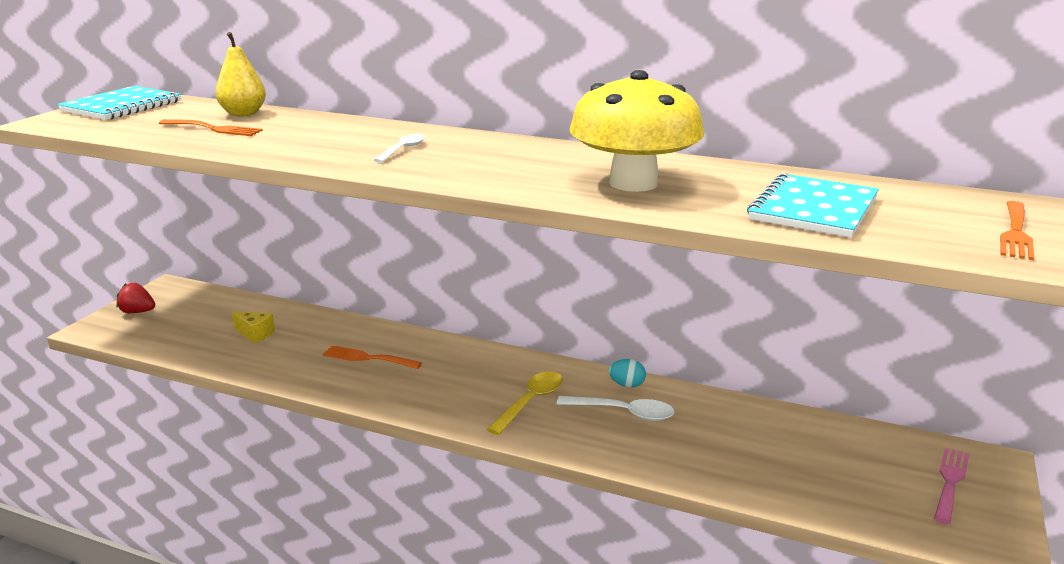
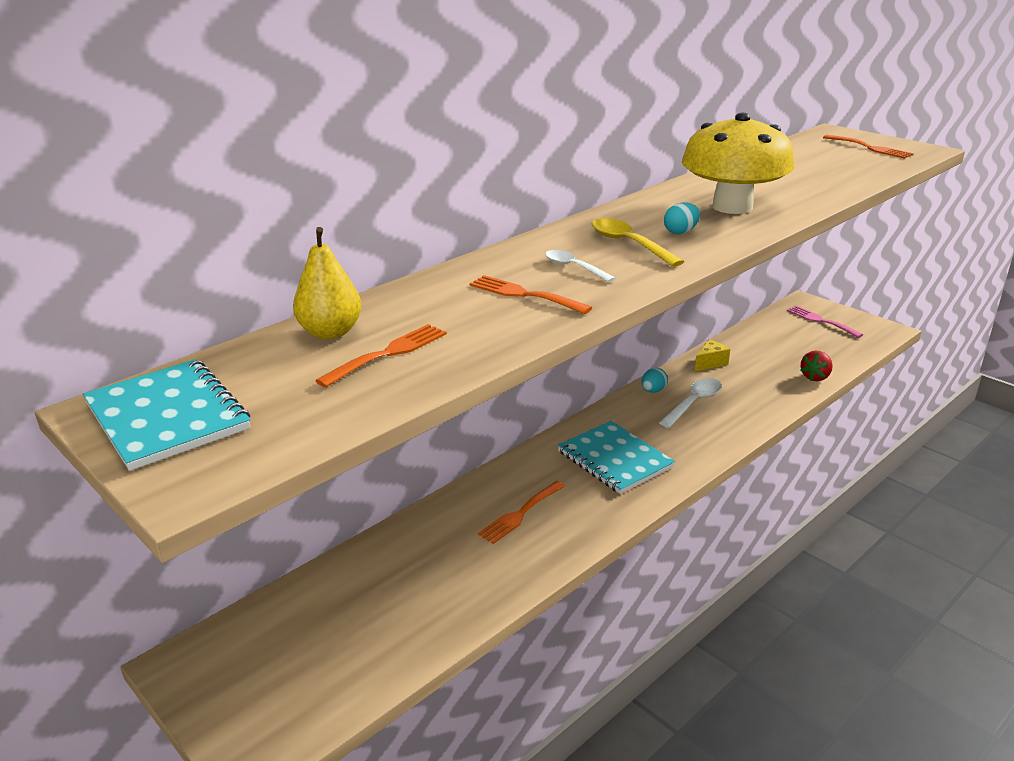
camera: 65 degrees left, 5 degrees up
red strawberry [116,283,155,313] -> red strawberry moved to [800,350,833,381]
yellow cheese [232,311,275,344] -> yellow cheese moved to [695,340,730,371]
yellow spoon [487,371,563,435] -> yellow spoon moved to [592,218,684,267]
turquoise notebook [747,173,879,237] -> turquoise notebook moved to [558,421,675,494]
none -> orange fork [469,275,592,314]
none -> turquoise egg [664,202,700,234]

